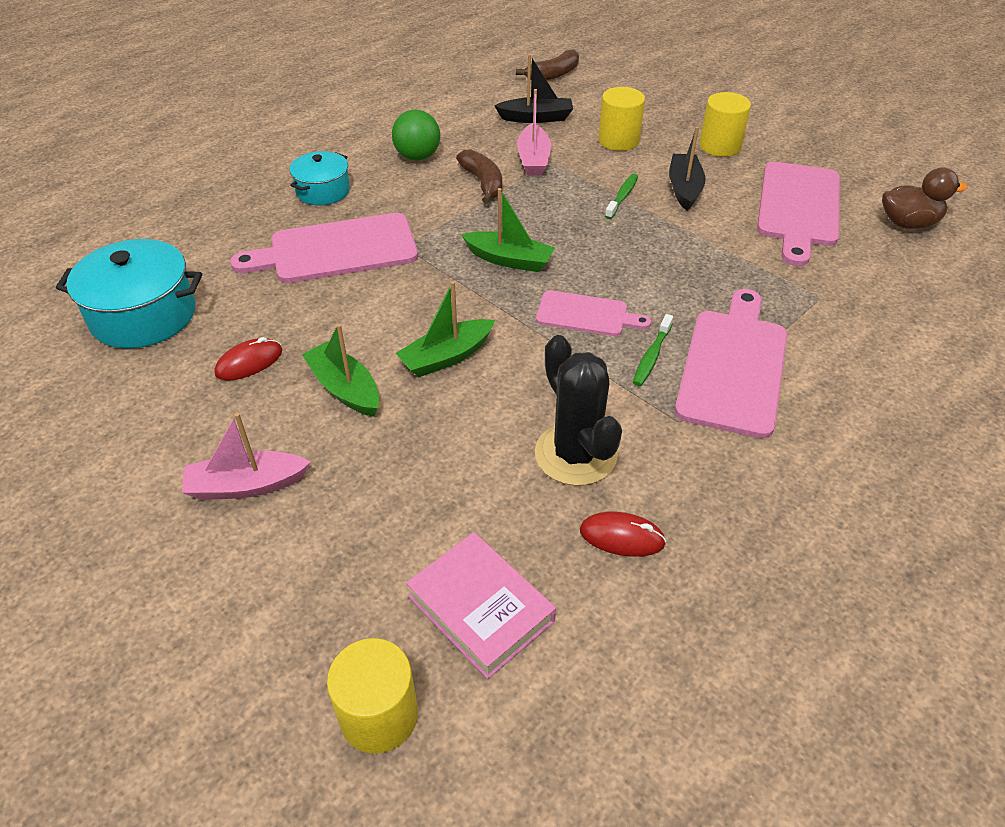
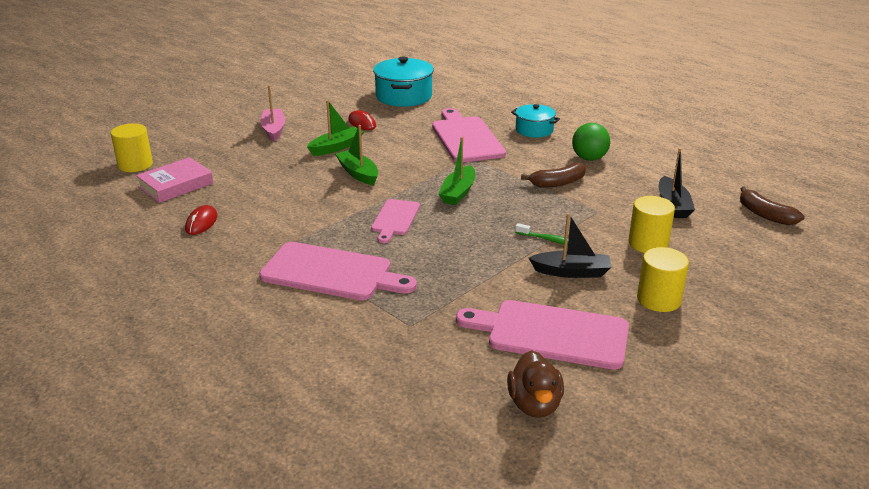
camera: 90 degrees right, 15 degrees down
pink boat [517,89,551,175] -> none
black cactus [535,335,622,486] -> none
green toothbrush [633,314,673,386] -> none

